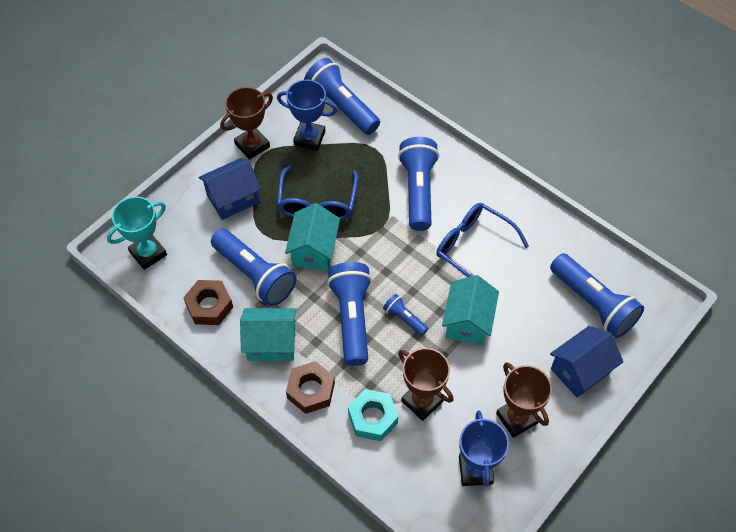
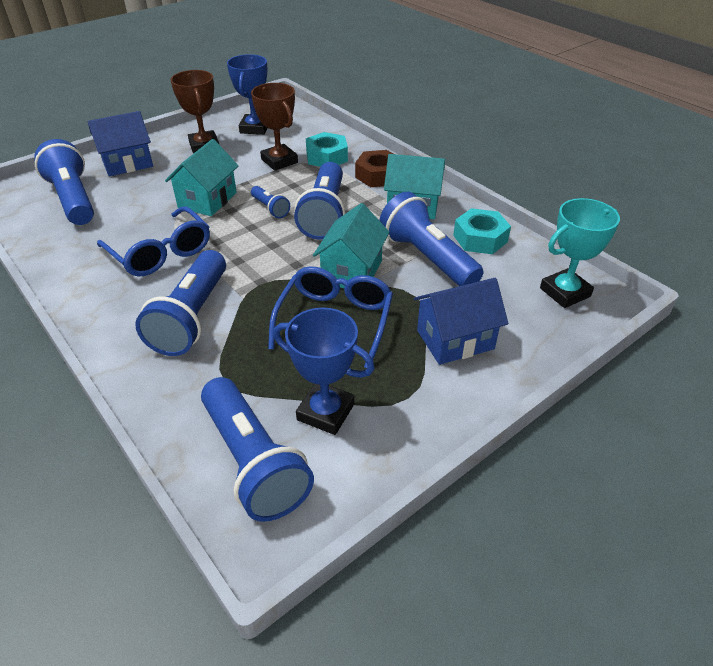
camera: 170 degrees left, 15 degrees down
brown nut [183,280,233,325] -> turquoise nut [453,208,511,254]
brown trophy [220,87,273,160] -> none

